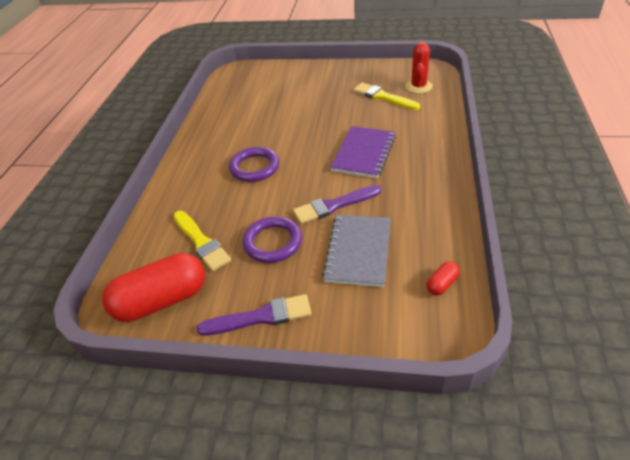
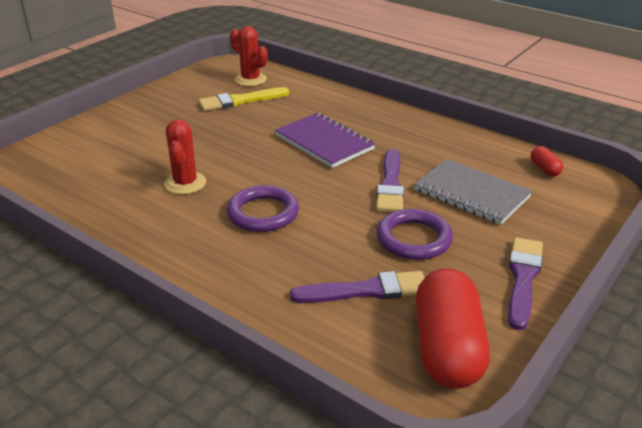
camera: 65 degrees left, 10 degrees down
yellow brush [173,211,231,271] -> purple brush [290,271,424,303]
none -> red cactus [164,119,206,194]

